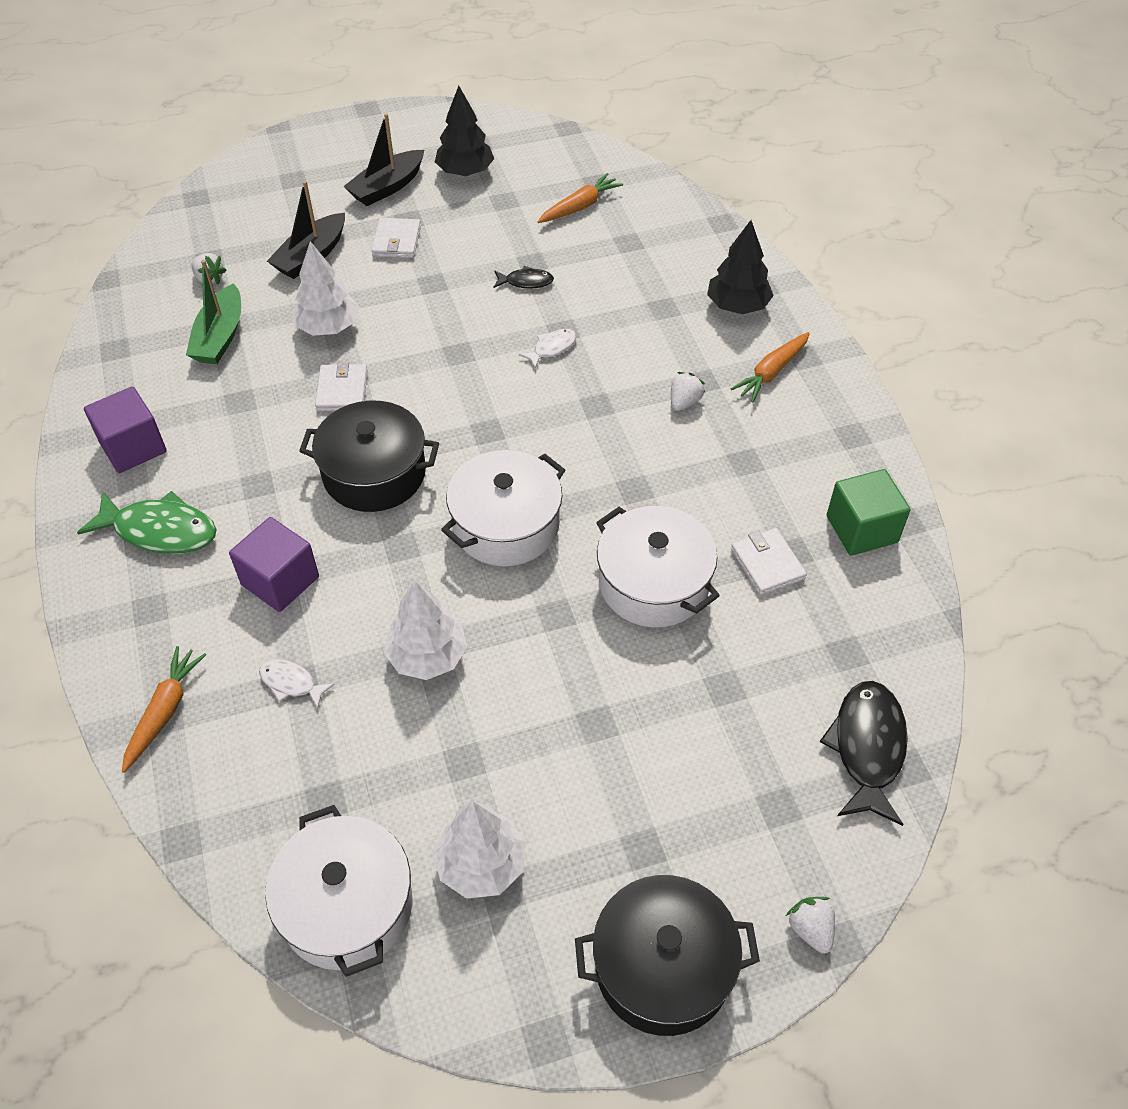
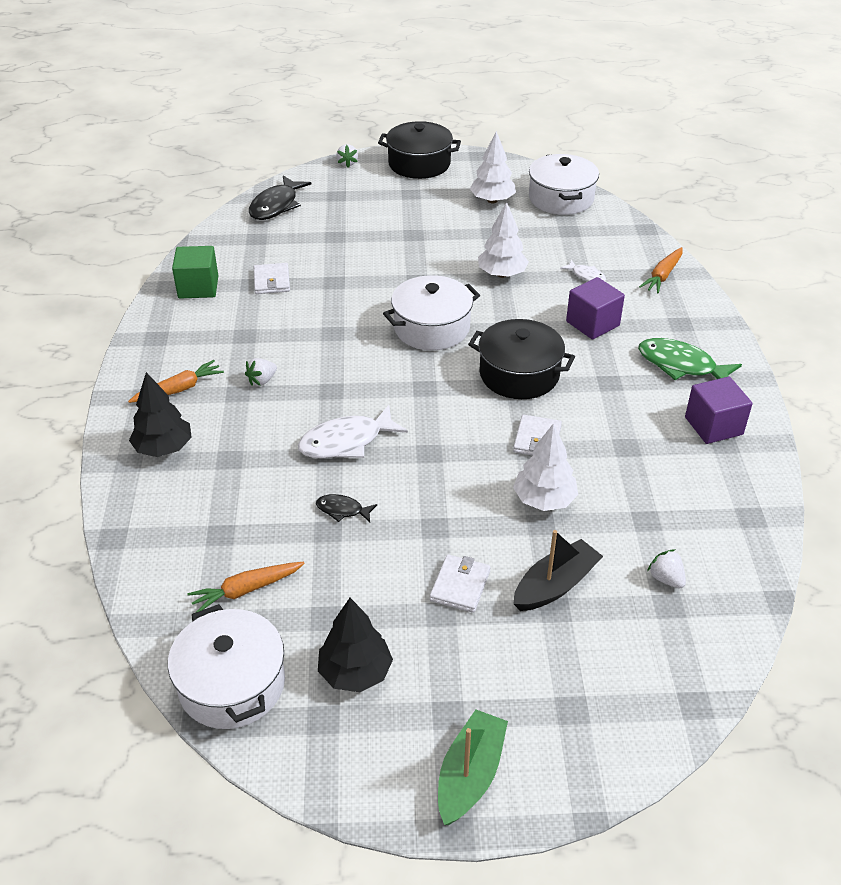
camera: 165 degrees left, 10 degrees down
green boat [186,260,241,364] -> green boat moved to [438,710,508,825]
black boat [343,113,424,206] -> none
white fish [519,329,576,368] -> white fish [298,405,408,458], size x1.91
white pot [596,506,720,627] -> white pot moved to [168,604,285,729]

